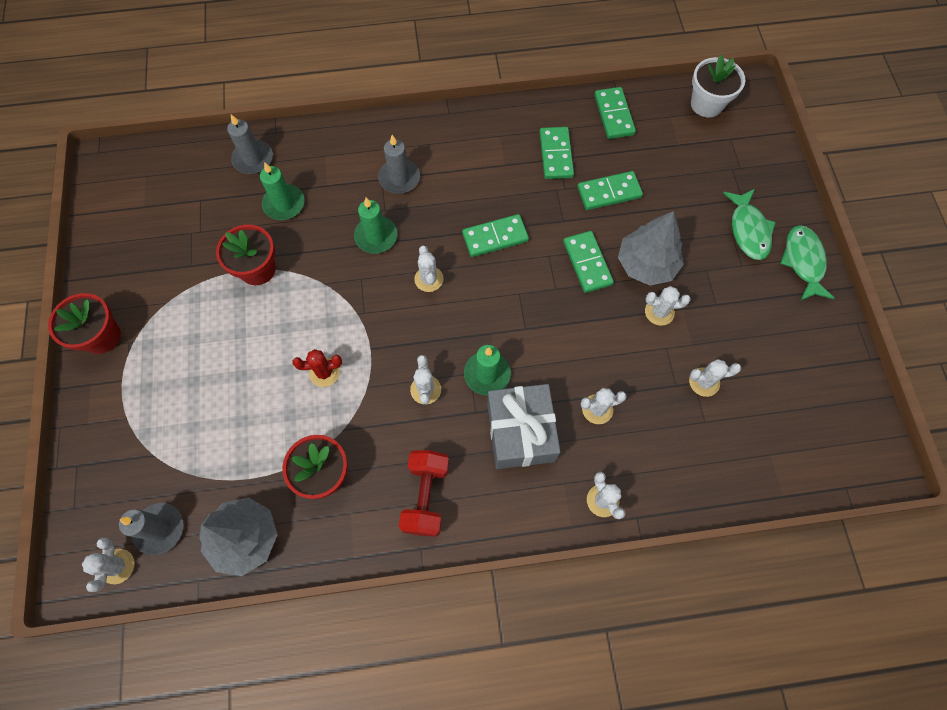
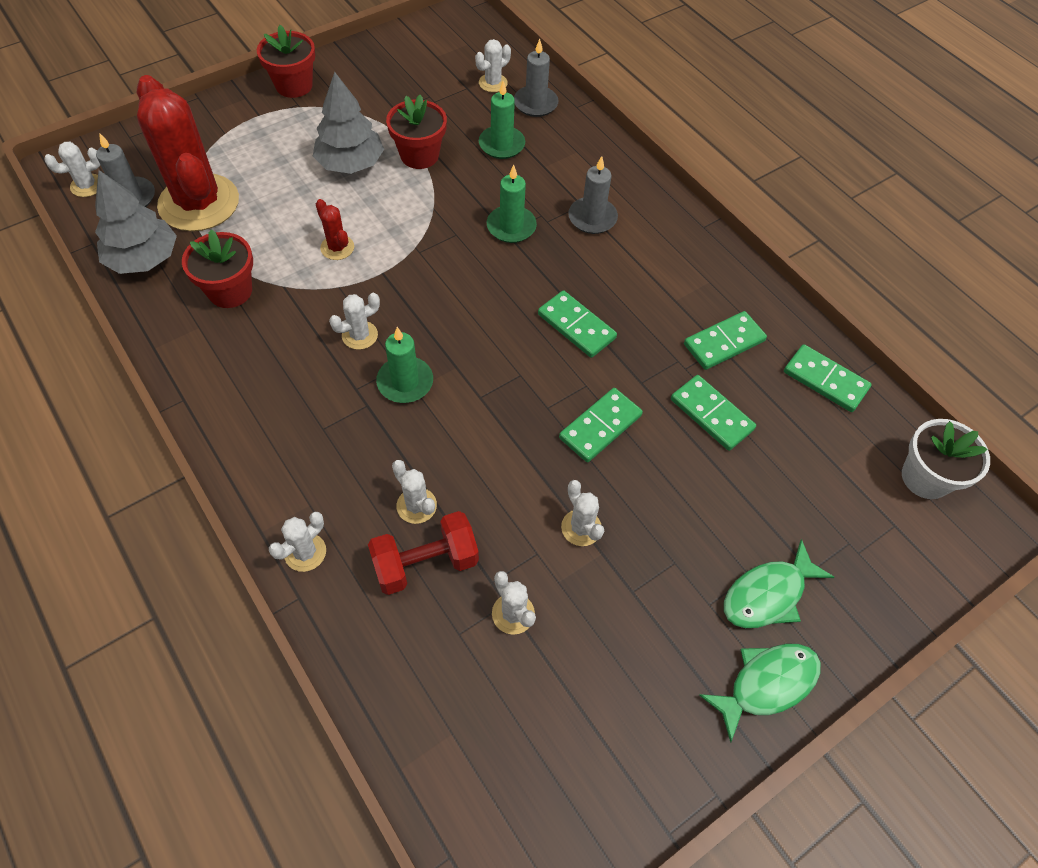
camera: 60 degrees right, 10 degrees down
red dumbbell [399,450,449,537] -> red dumbbell moved to [368,511,479,595]
white cactus [414,246,444,292] -> white cactus moved to [475,39,511,92]
grey gift [487,384,560,469] -> none
green domino [594,87,636,139] -> green domino turned 75 degrees clockwise [784,344,872,412]
grey tree [618,211,684,286] -> grey tree moved to [313,72,384,174]
none -> red cactus [137,75,239,231]

